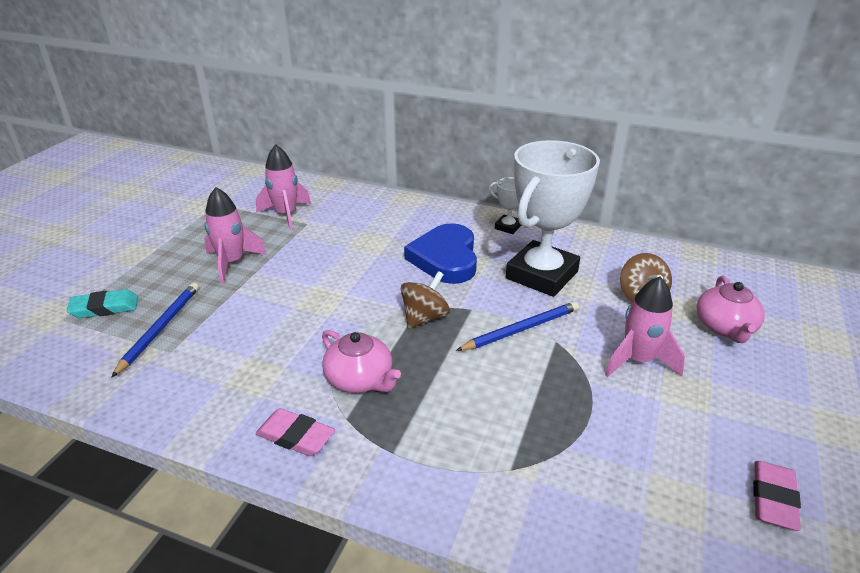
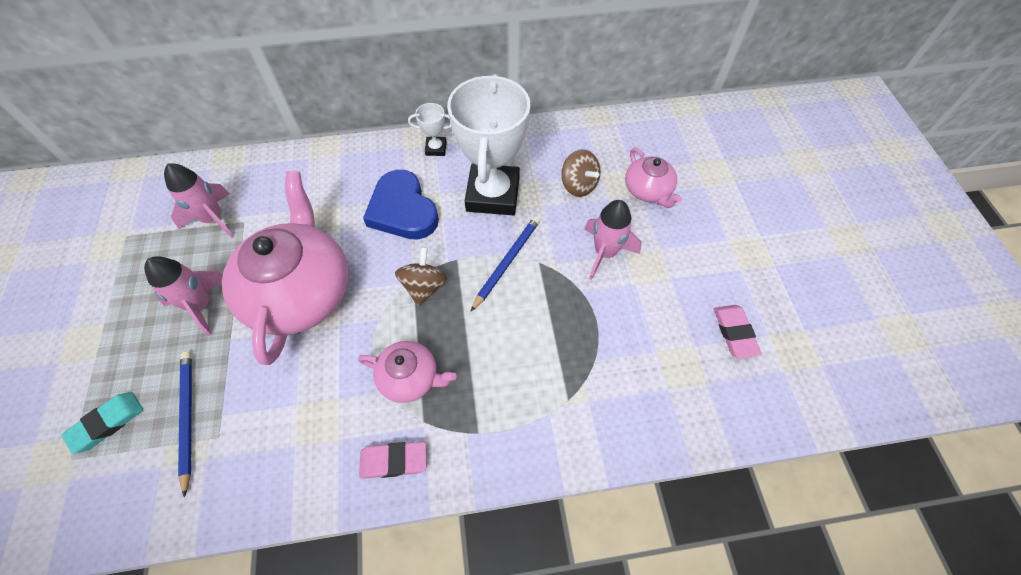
camera: 30 degrees left, 25 degrees up
none -> pink teapot [222,171,349,365]

